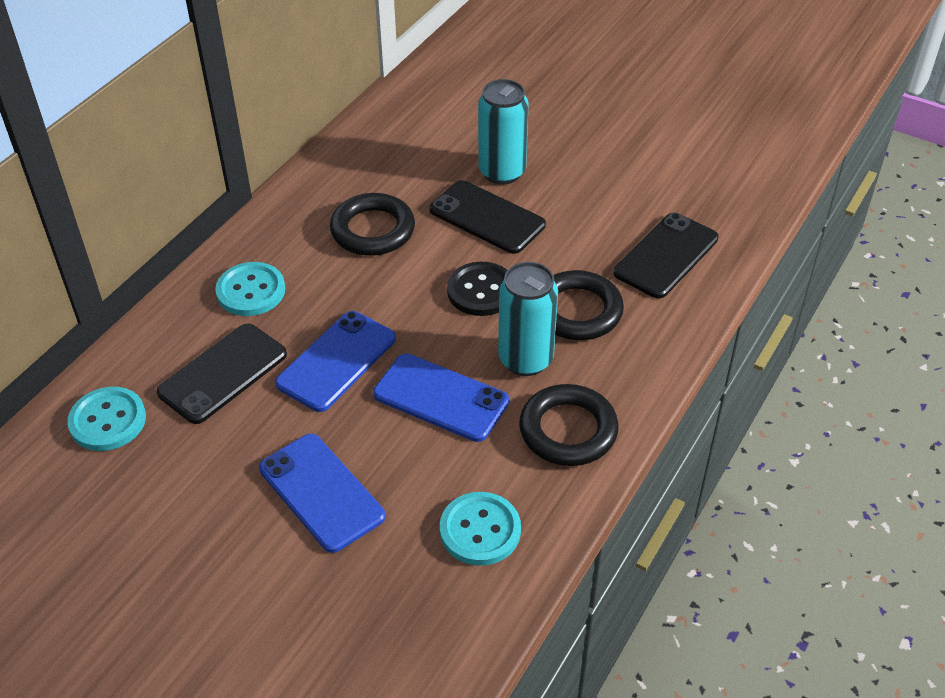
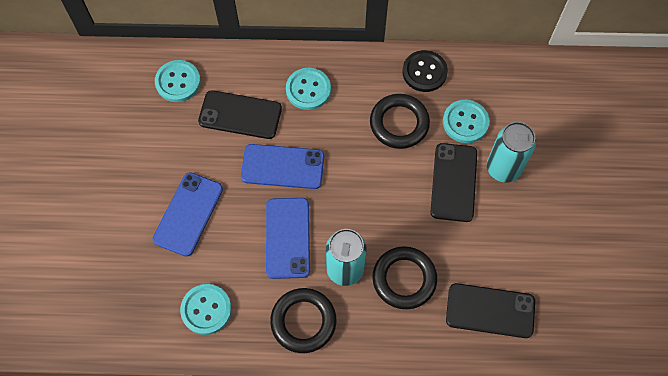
camera: 60 degrees right, 20 degrees up
black button [447,262,507,316] -> black button moved to [402,50,448,92]
none -> turquoise button [443,100,490,143]

